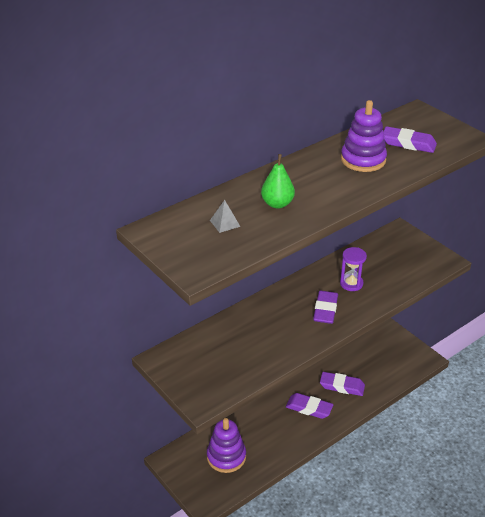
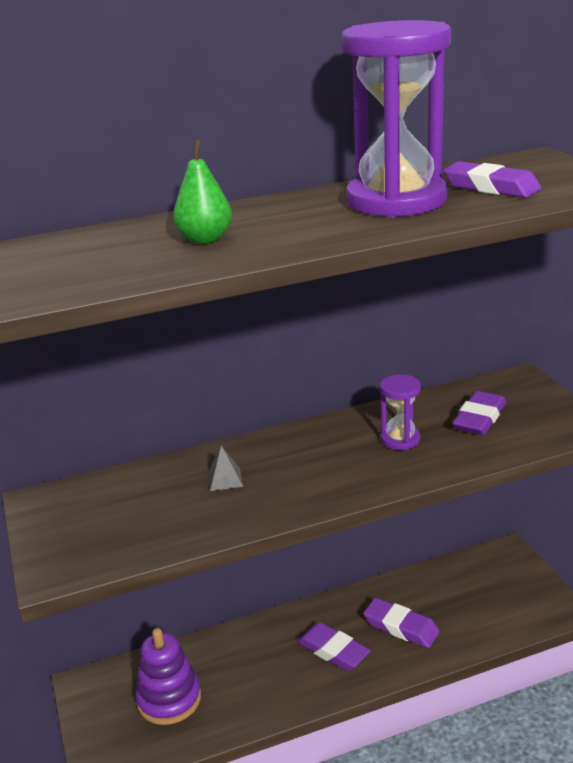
camera: 20 degrees right, 10 degrees down
grey pyramid [210,200,241,233] -> grey pyramid moved to [208,446,243,491]
purple eraser [313,291,338,324] -> purple eraser moved to [452,391,506,435]
purple stacking toy [341,100,387,172] -> purple hourglass [341,20,451,218]

